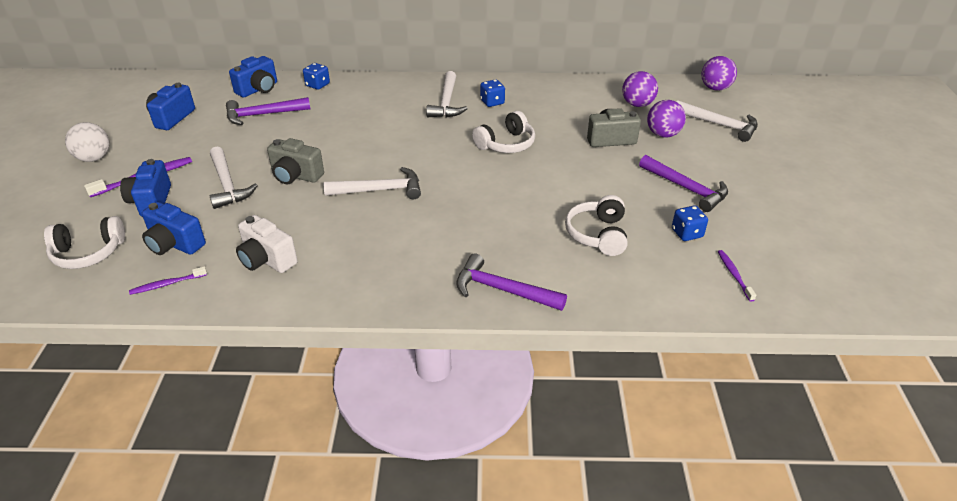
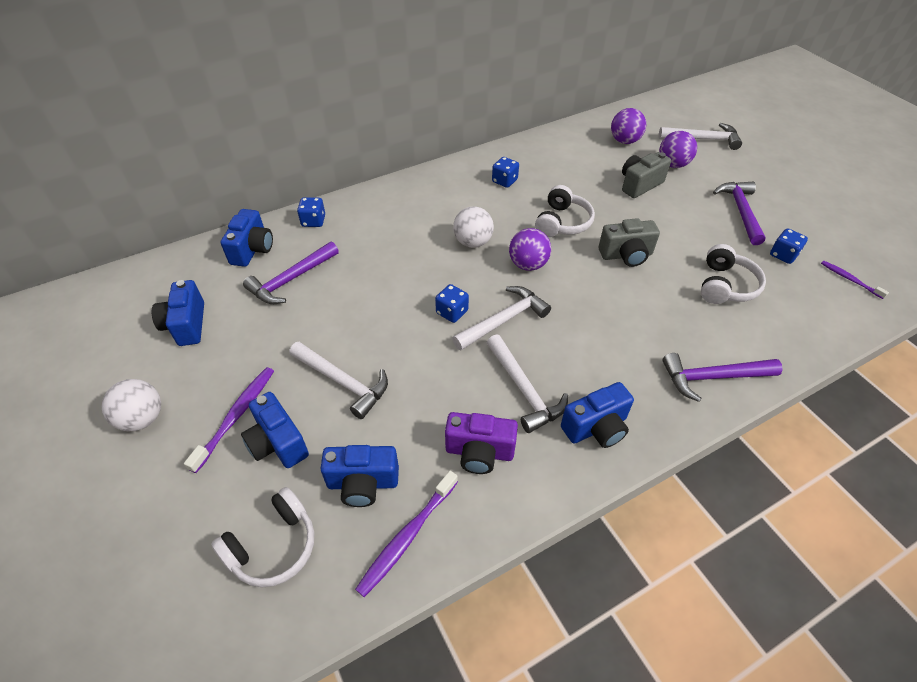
camera: 30 degrees left, 10 degrees up
purple toothbrush [129,266,207,295] -> purple toothbrush [355,471,458,597], size x1.64
white camera [236,215,298,273] -> purple camera [445,412,518,474]
grey camera [267,138,324,184] -> grey camera moved to [599,218,660,267]
white hammer [426,71,468,117] -> white hammer moved to [487,334,568,433]
white headphones [565,195,628,256] -> white headphones turned 135 degrees counterclockwise [701,244,766,304]
purple hammer [639,155,728,212] -> purple hammer turned 105 degrees counterclockwise [713,181,765,245]
purple ball [701,56,737,91] -> purple ball moved to [509,228,551,271]
none -> blue dice [435,284,469,323]
none -> white ball [453,206,494,248]
none -> blue camera [561,382,634,448]

